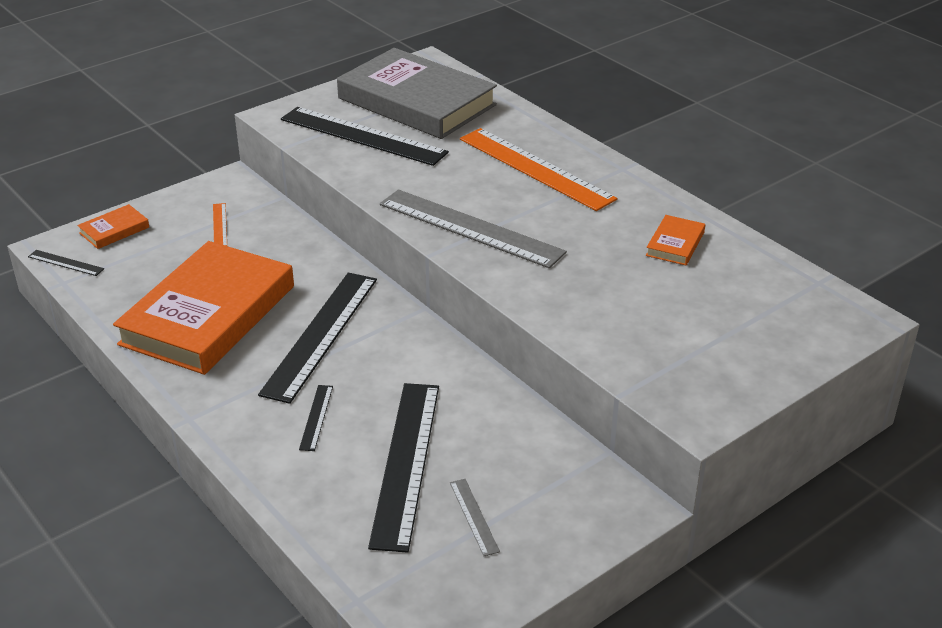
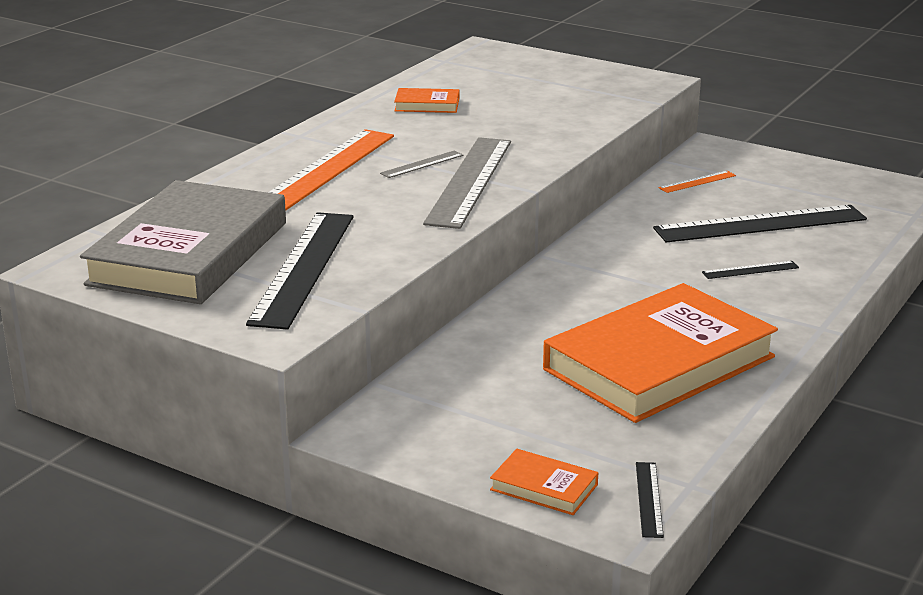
camera: 110 degrees left, 10 degrees down
orange book [113,241,294,375] -> orange book turned 45 degrees counterclockwise [543,283,778,423]
orange ruler [213,203,227,246] -> orange ruler moved to [659,171,736,193]
black ruler [258,273,377,404] -> none
grey ruler [450,479,500,556] -> grey ruler moved to [380,150,464,178]

